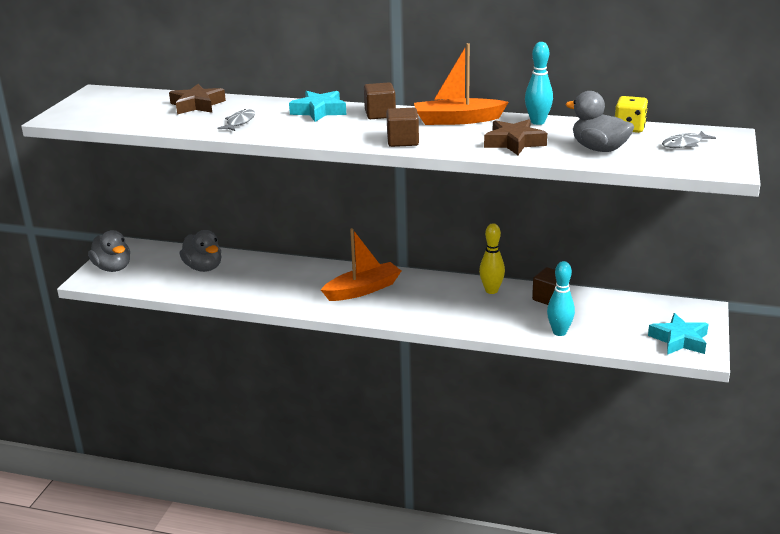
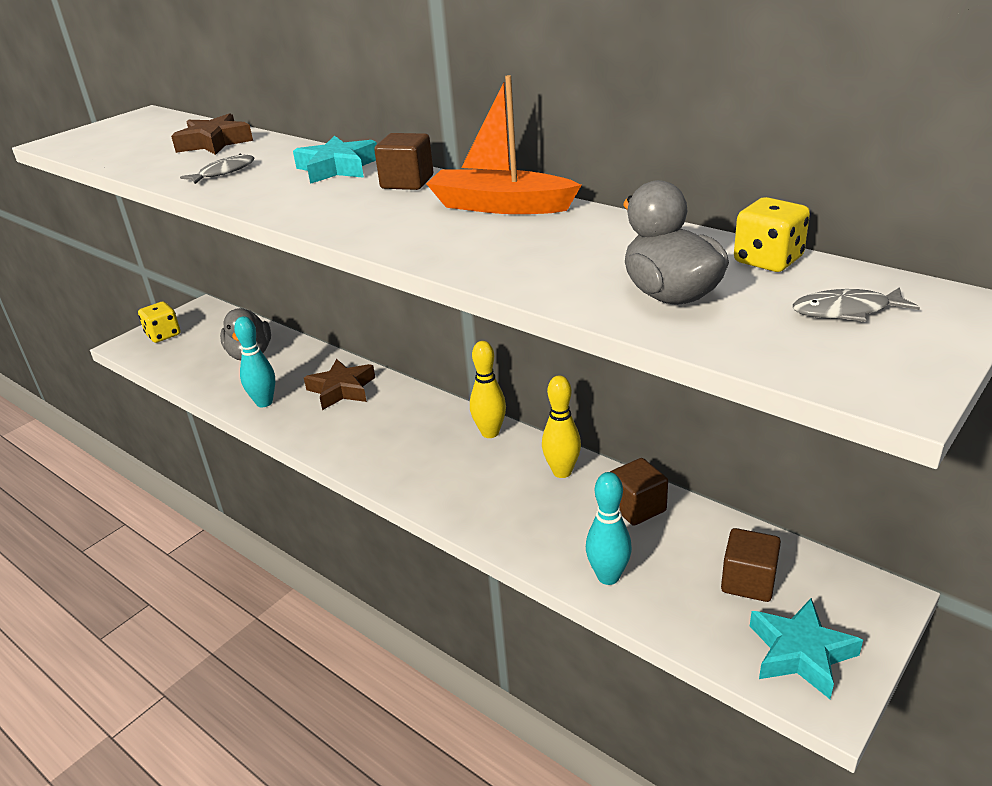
camera: 25 degrees right, 5 degrees up
grey duck [88,230,130,272] -> yellow dice [138,301,181,343]
orange boat [321,228,401,301] -> none
brown cube [386,108,419,147] -> brown cube moved to [721,528,781,602]
brown star [484,119,547,155] -> brown star moved to [304,359,375,410]
turquoise bowling pin [525,42,553,125] -> turquoise bowling pin moved to [234,316,275,407]
none -> yellow bowling pin [470,341,506,438]

